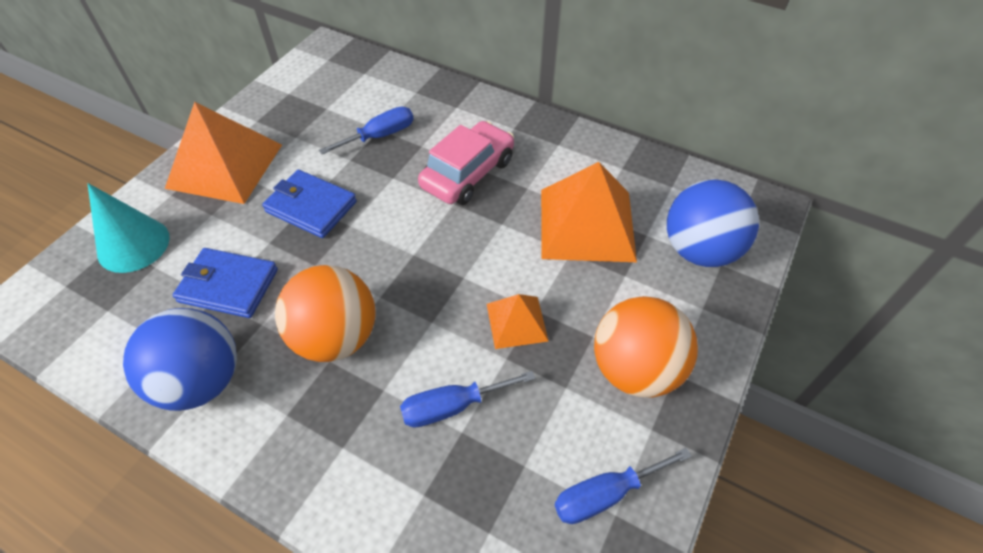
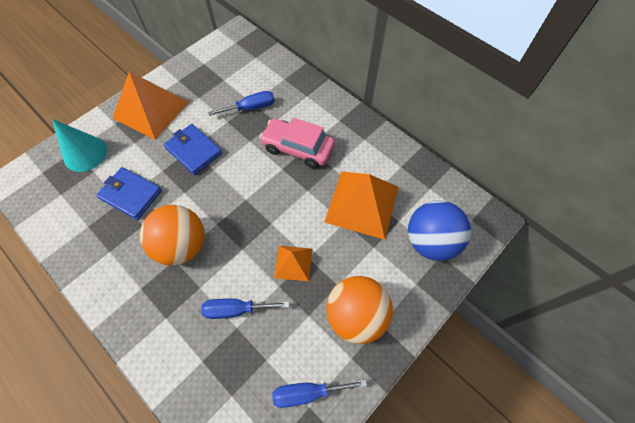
camera: 15 degrees right, 10 degrees up
blue ball [123,308,237,411] -> none
pink car [418,121,514,205] -> pink car turned 120 degrees counterclockwise [260,118,335,168]

